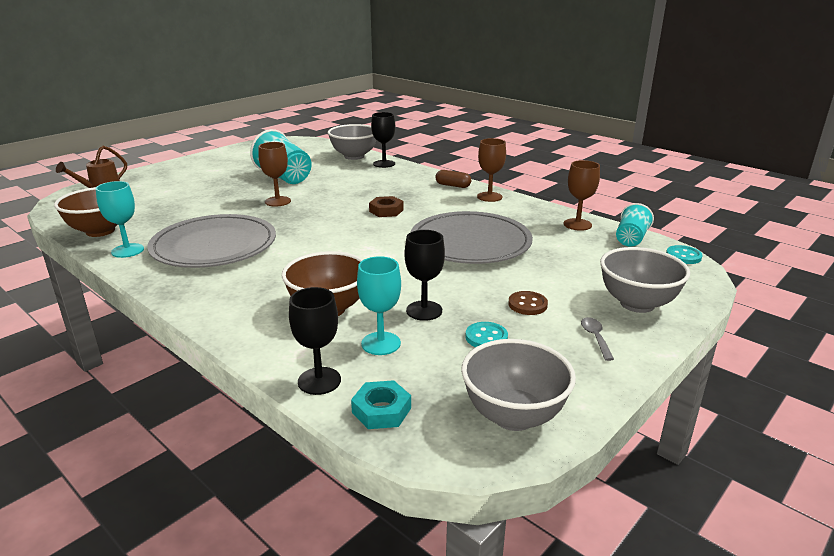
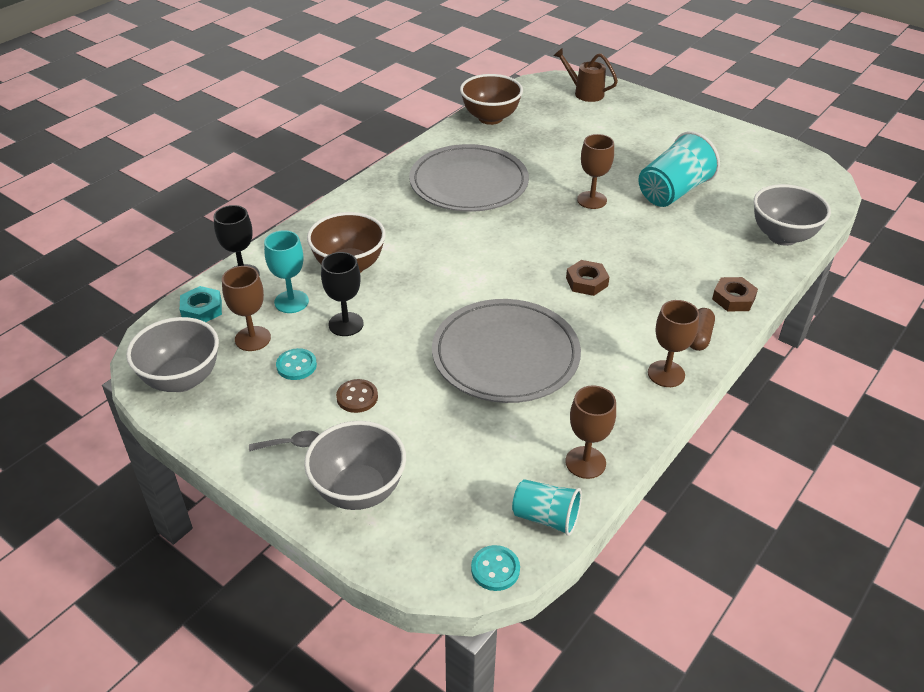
camera: 85 degrees right, 15 degrees up
turquoise goblet [96,181,144,258] -> none
black goblet [371,112,395,168] -> none
none -> brown goblet [222,266,271,351]
none -> brown nut [712,277,758,312]

